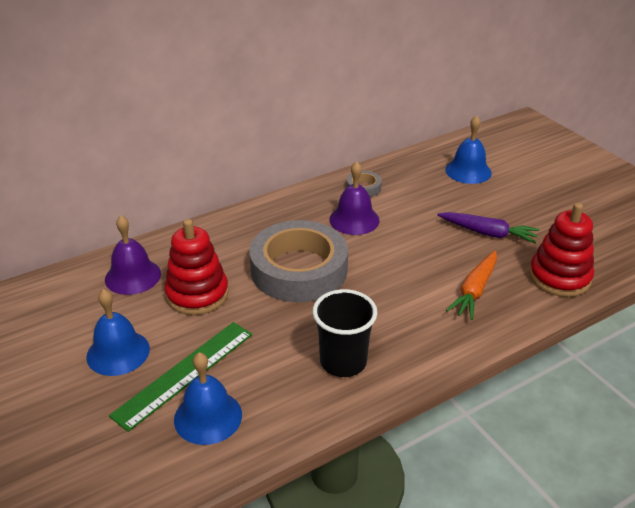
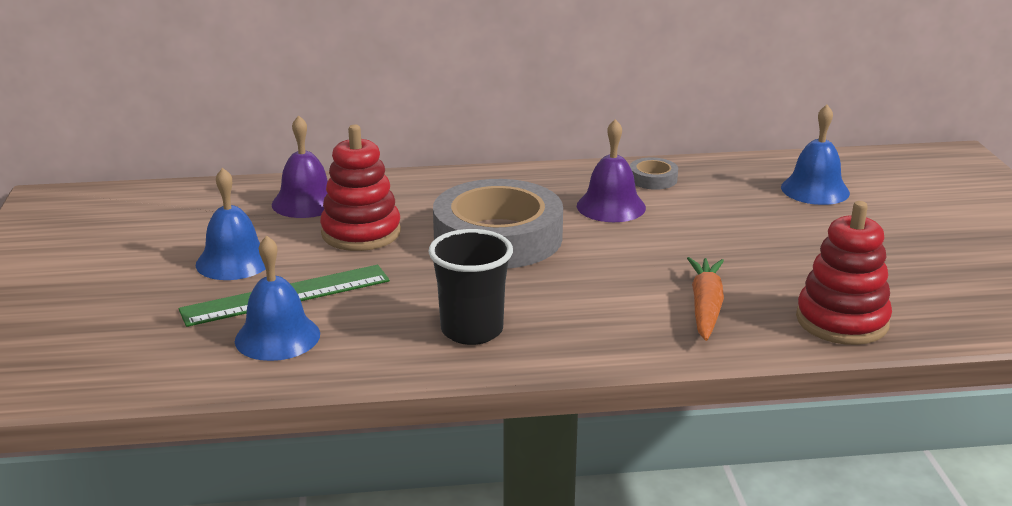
camera: 25 degrees right, 10 degrees down
purple carrot [437,212,539,244] -> none
orange carrot [446,251,497,320] -> orange carrot turned 135 degrees clockwise [687,257,724,341]

